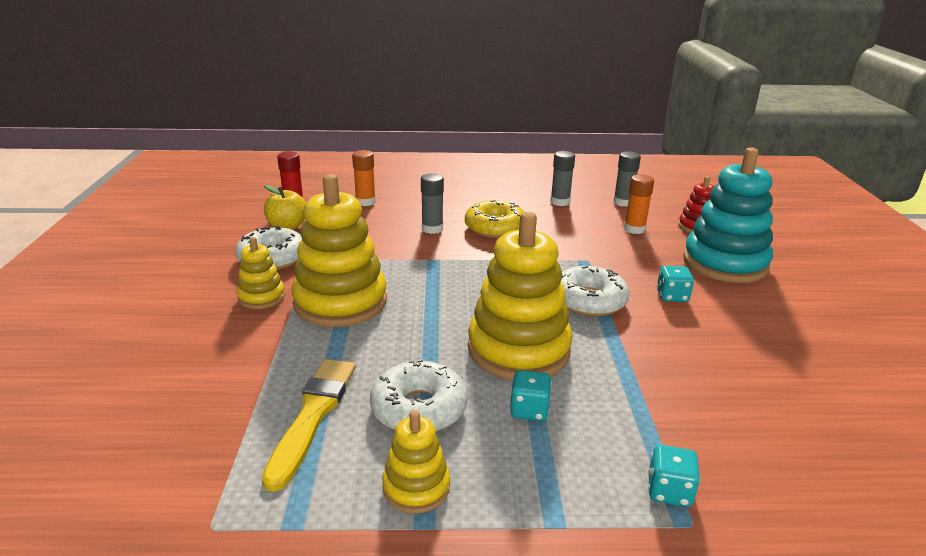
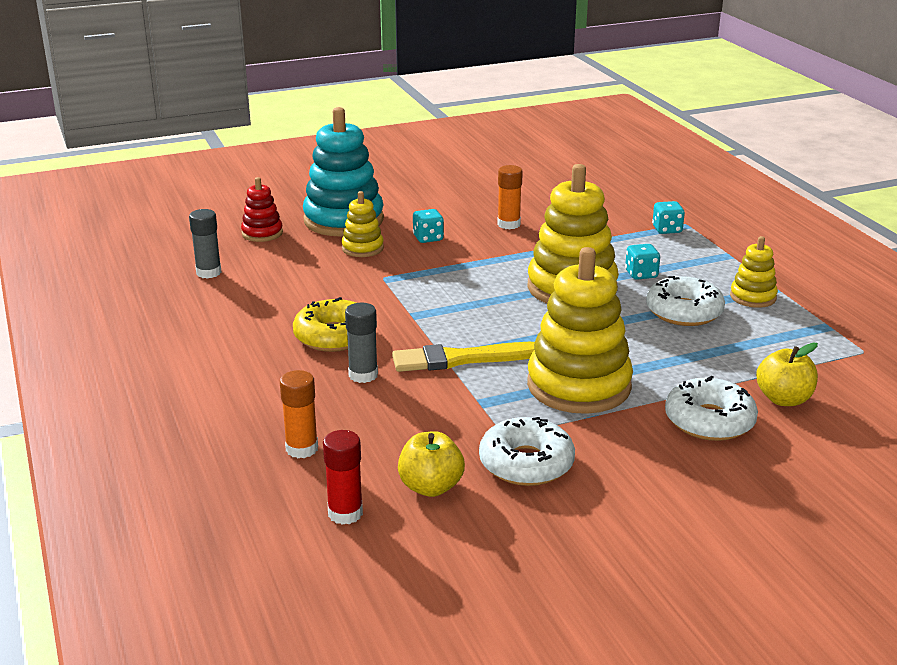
camera: 110 degrees left, 0 degrees up
yellow stacking toy [237,237,285,309] -> yellow stacking toy moved to [342,191,384,257]
yellow brush [262,359,356,491] -> yellow brush moved to [392,342,535,372]
grey glue stick [550,151,575,206] -> none
white donut [561,266,629,316] -> white donut moved to [665,376,758,441]
orange glue stick [624,174,654,234] -> orange glue stick moved to [497,165,523,229]
none -> yellow apple [756,342,818,406]

